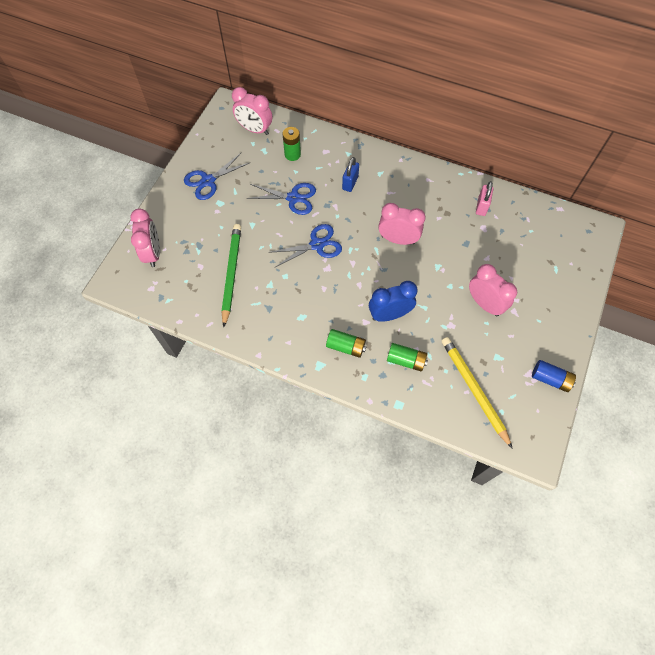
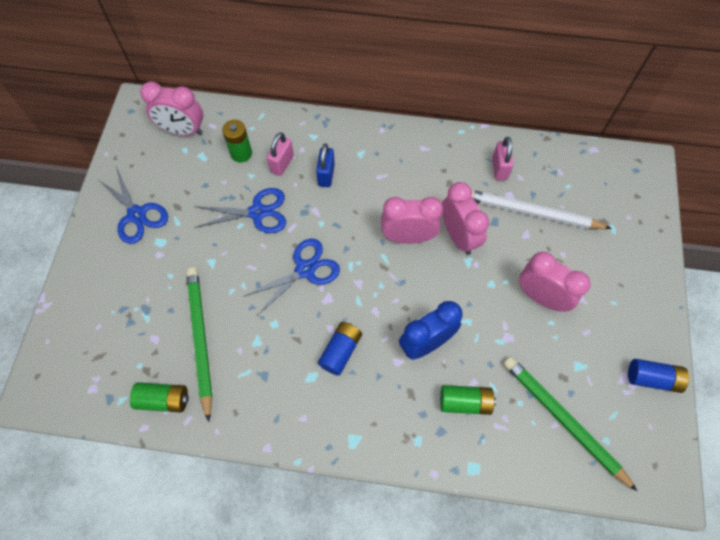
camera: 15 degrees left, 0 degrees up
pink clock [131,209,160,267] -> pink clock moved to [442,182,489,255]
blue scissors [184,153,251,200] -> blue scissors turned 75 degrees counterclockwise [96,167,168,244]
green battery [326,329,366,358] -> green battery moved to [130,382,189,413]
yellow pencil [442,337,513,449] -> green pencil [503,356,637,491]
none -> pink padlock [267,132,294,176]
none -> blue battery [318,322,362,376]
none -> white pencil [471,190,612,229]

